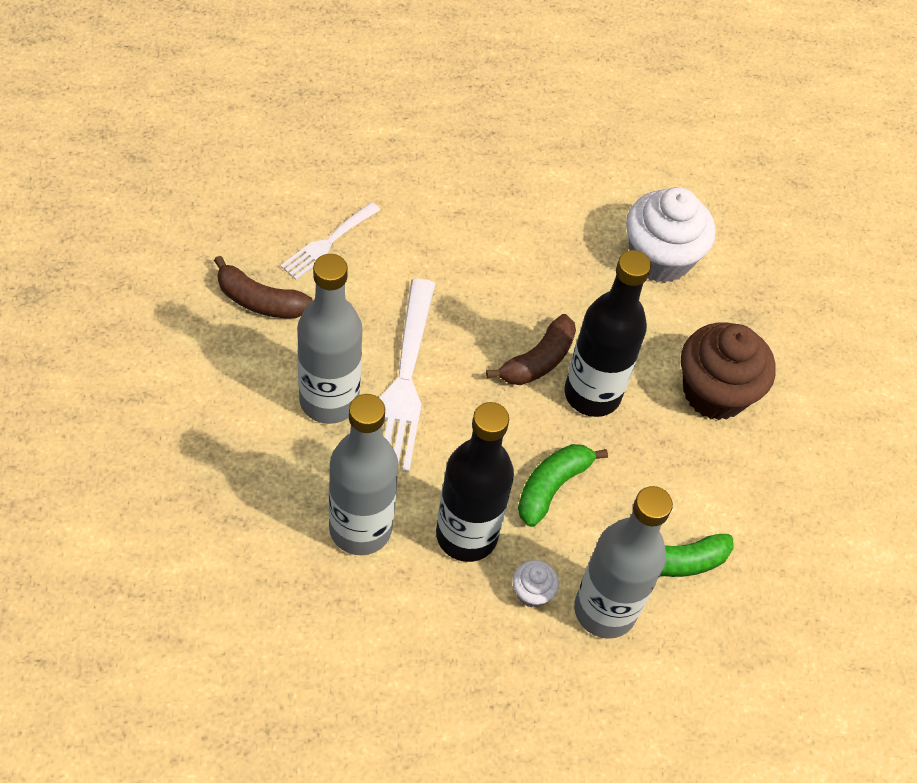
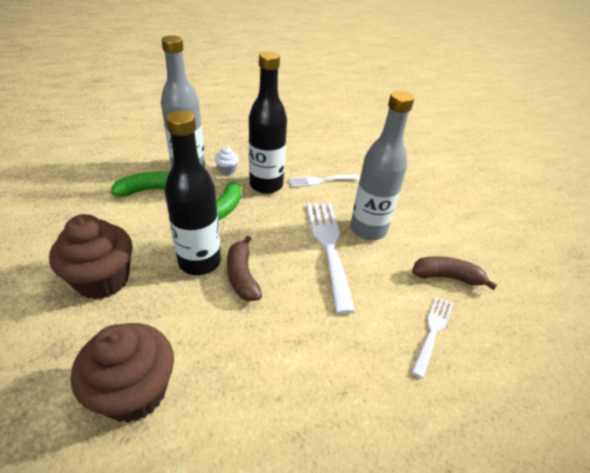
camera: 170 degrees right, 15 degrees down
grey bottle [329,394,399,555] -> white fork [289,175,360,187]
brown banana [486,314,576,385] -> brown banana turned 45 degrees counterclockwise [227,236,262,301]
white cupcake [626,187,716,283] -> brown cupcake [71,323,174,422]

